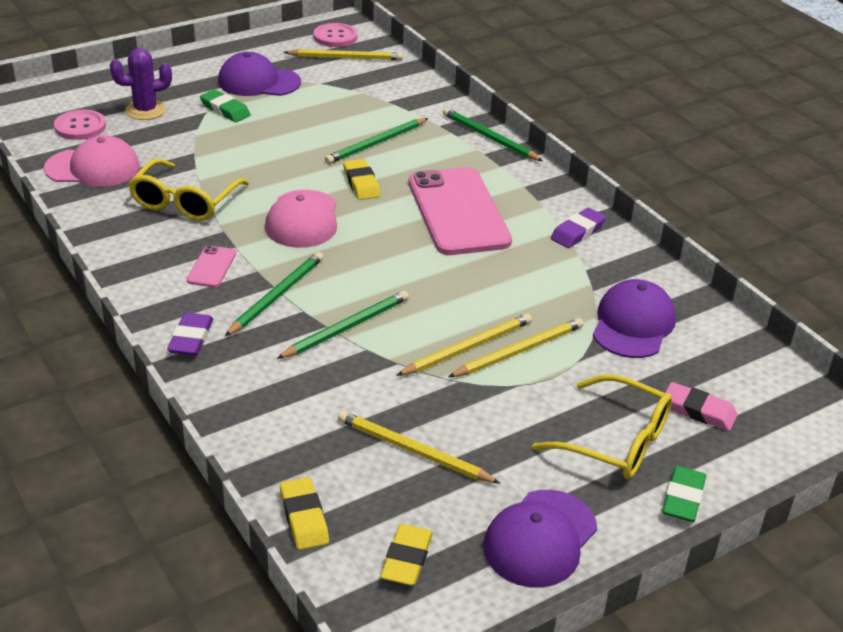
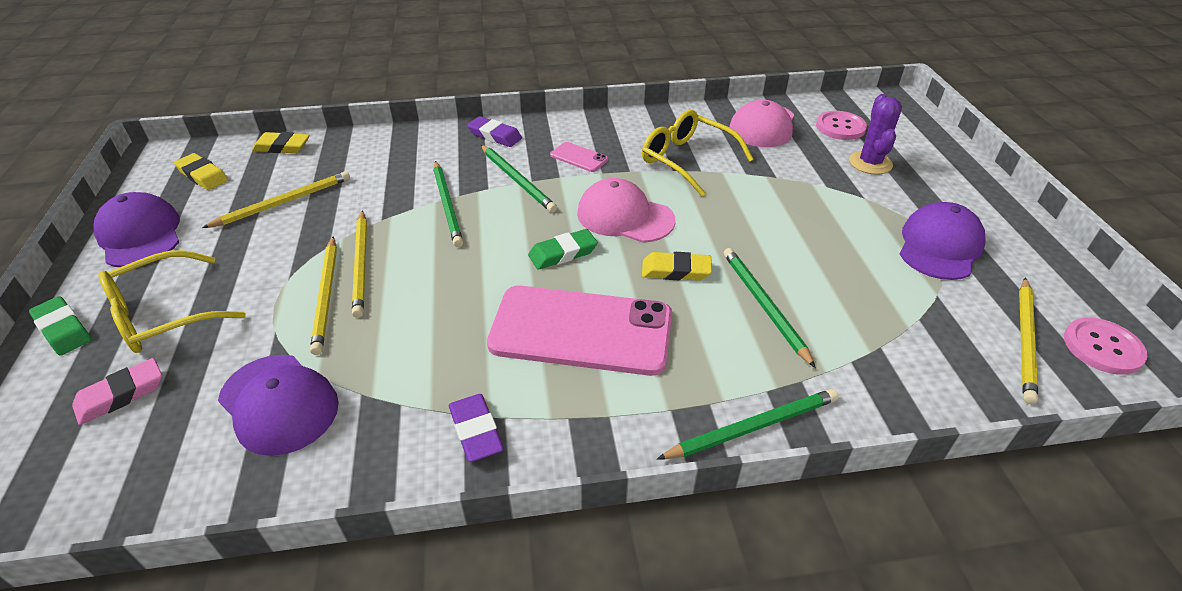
camera: 115 degrees right, 5 degrees up
green eraser [200,89,251,122] -> green eraser moved to [528,229,598,270]

